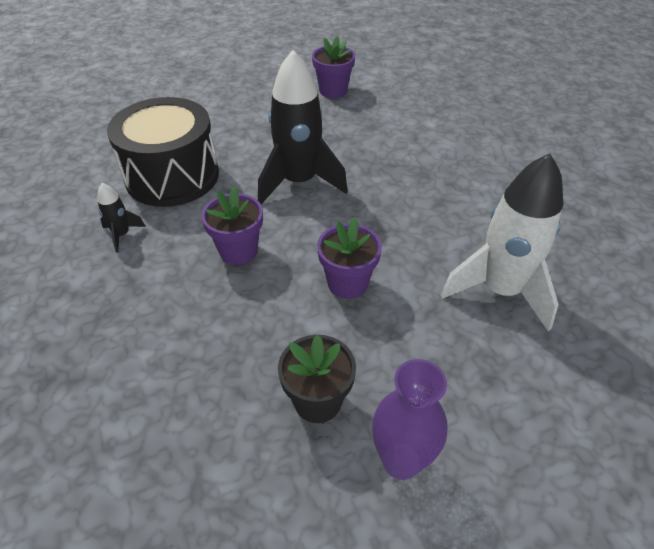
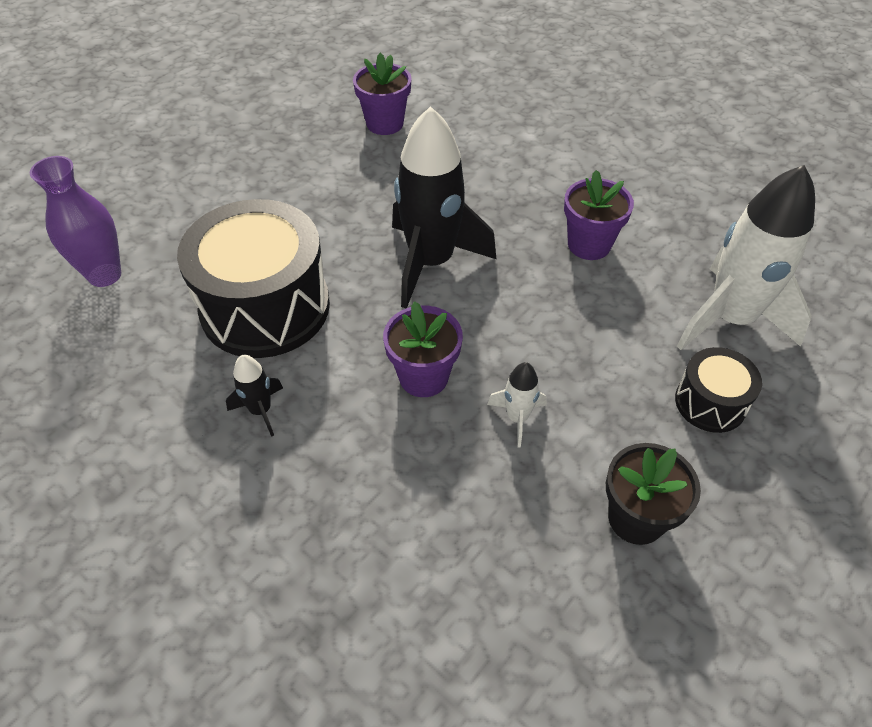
camera: 25 degrees left, 5 degrees up
purple flower pot [317,218,382,299] -> purple flower pot moved to [564,170,634,260]
purple vase [372,359,448,480] -> purple vase moved to [30,156,121,287]
none -> white rocket [487,362,546,447]
none -> black drum [675,347,762,433]

